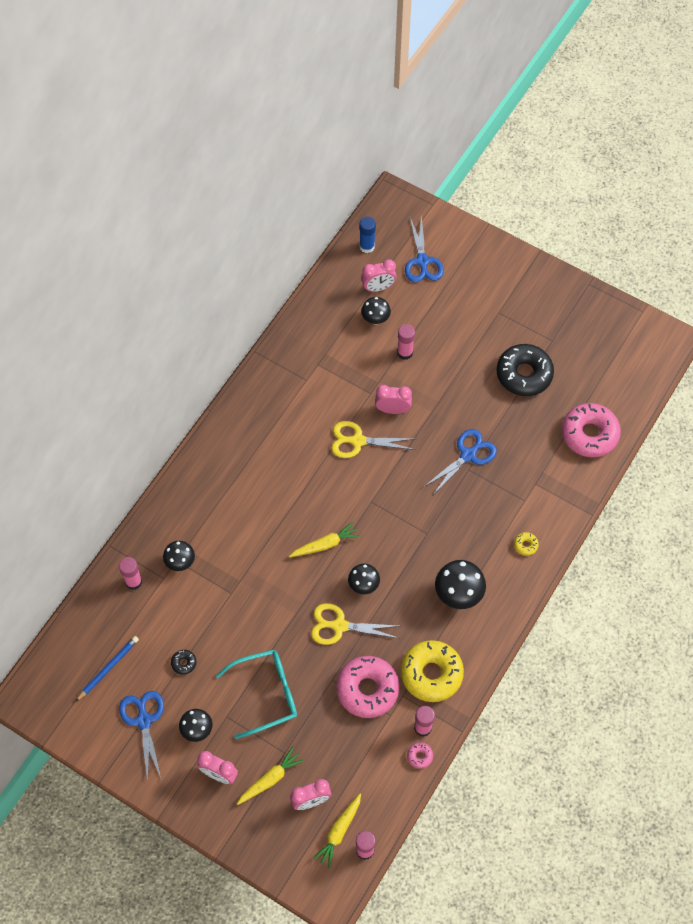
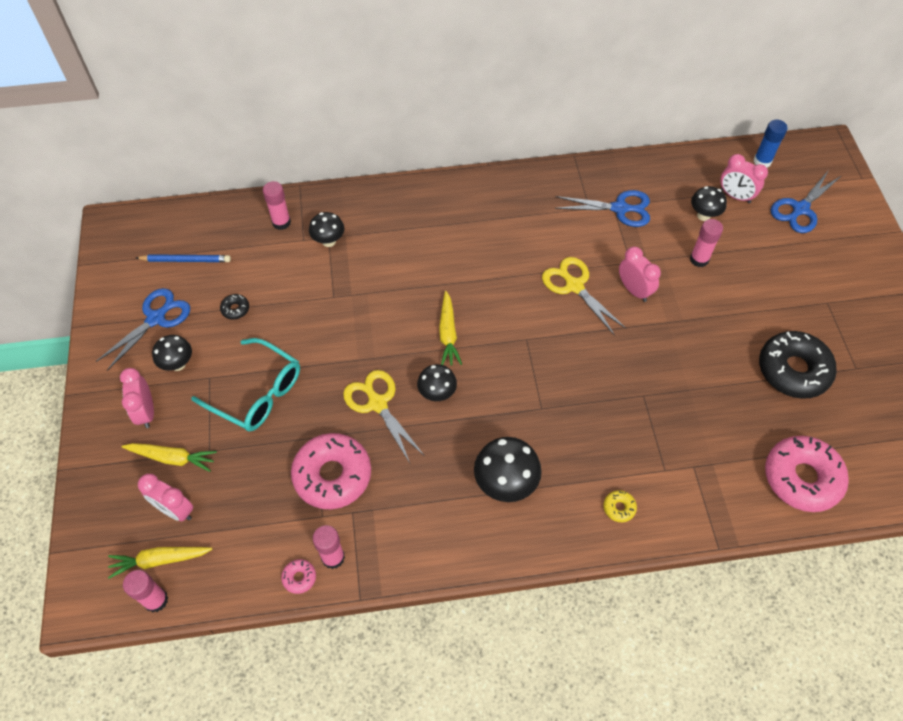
camera: 50 degrees right, 5 degrees down
yellow carrot [289,522,360,557] -> yellow carrot turned 60 degrees clockwise [439,291,462,366]
yellow donut [401,640,464,702] -> none
blue scissors [424,429,497,495] -> blue scissors moved to [555,190,650,227]

